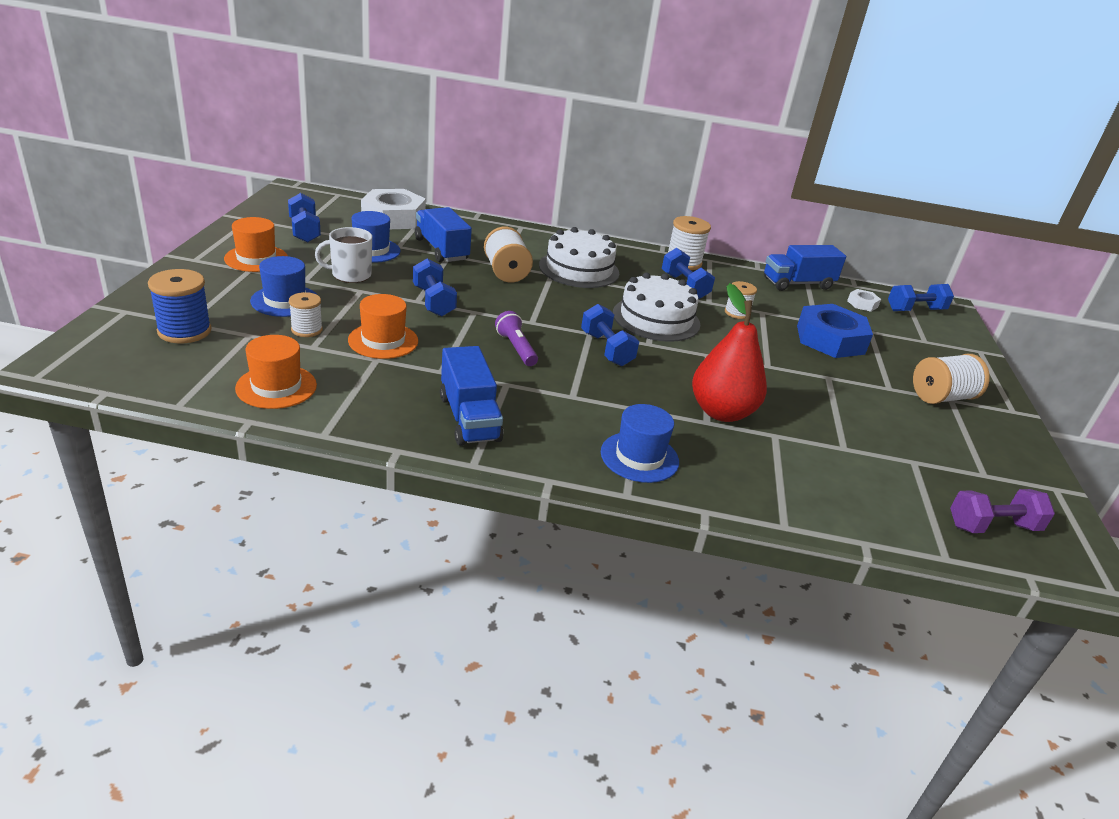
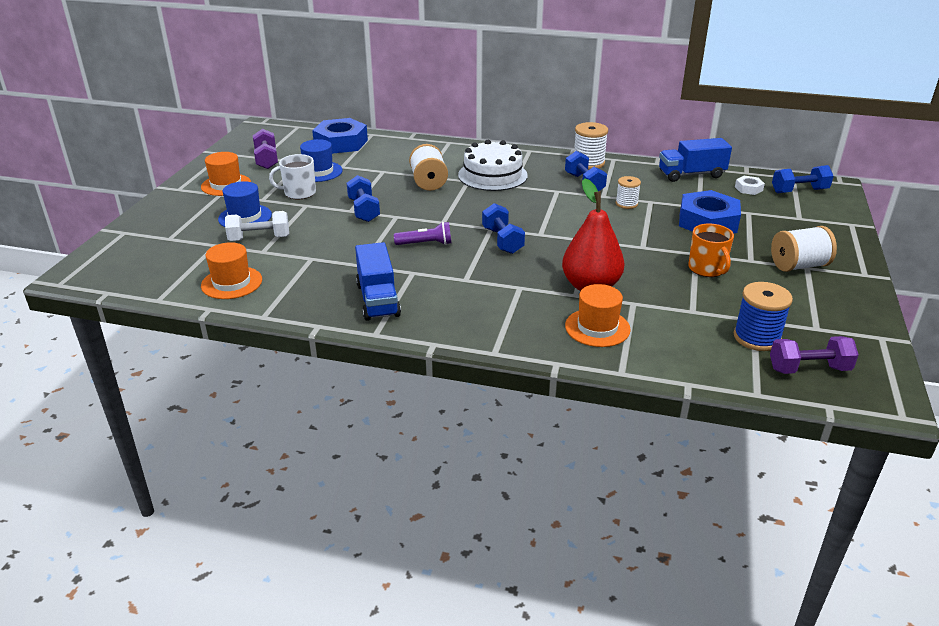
camera: 10 degrees right, 0 degrees up
blue spool [148,269,211,343] -> blue spool moved to [734,282,793,351]
blue dumbbell [288,193,321,243] -> purple dumbbell [253,129,278,169]
white spool [289,292,323,337] -> white dumbbell [225,211,289,241]
orange hat [348,294,418,359] -> orange hat moved to [565,284,631,347]
white nut [361,189,426,229] -> blue nut [312,118,368,154]
blue truck [415,207,472,262] -> none
purple flashlight [495,311,538,366] -> purple flashlight turned 105 degrees clockwise [394,222,451,245]
blue hat [601,404,679,483] -> none
white cake [613,273,700,342] -> none
none -> orange mug [688,224,734,277]

